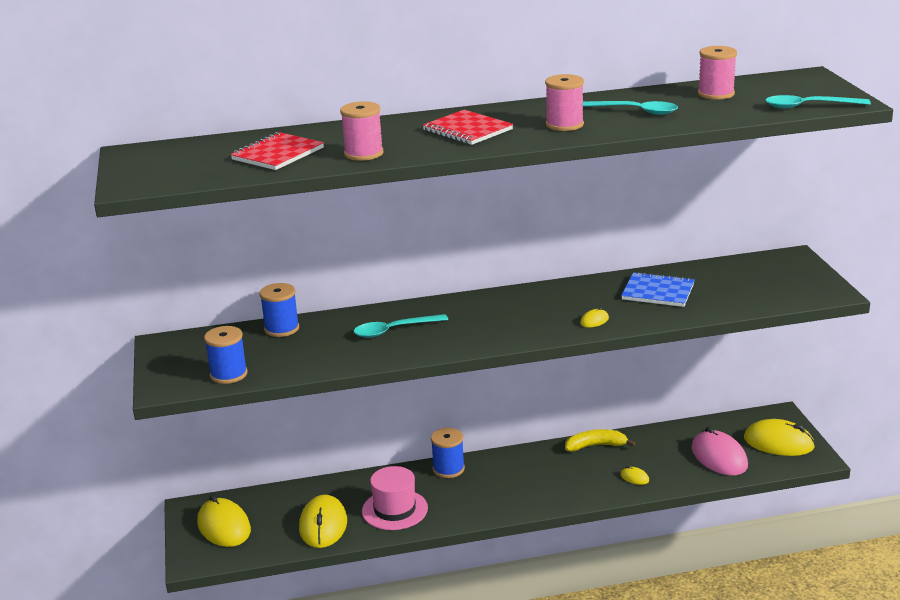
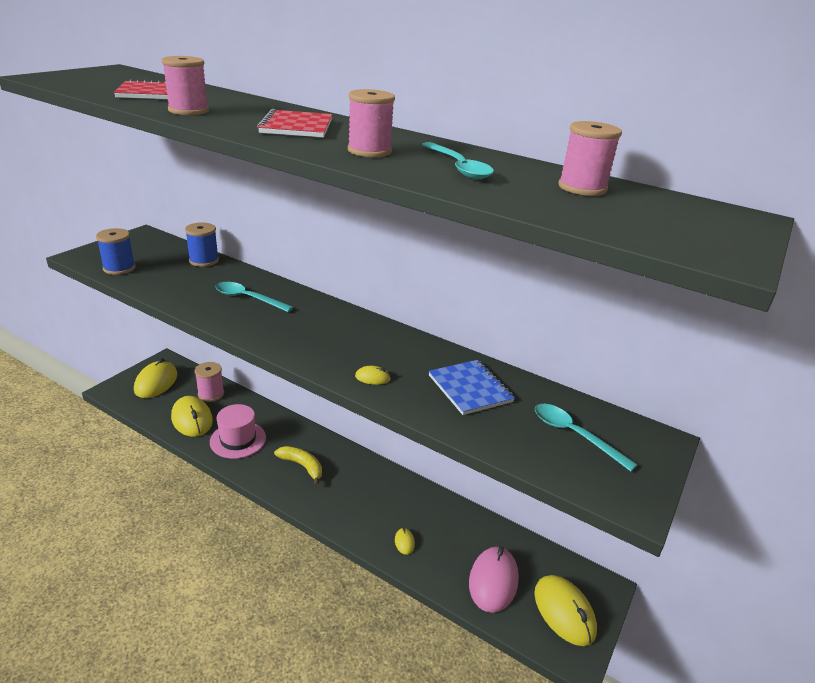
camera: 40 degrees right, 5 degrees up
yellow mouse [299,495,347,548] -> yellow mouse turned 75 degrees counterclockwise [171,396,213,437]
blue spool [431,428,465,478] -> none
yellow banana [565,429,635,452] -> yellow banana moved to [274,446,322,486]
turquoise spoon [765,95,871,108] -> turquoise spoon moved to [535,404,638,472]
none -> pink spool [195,362,224,402]

